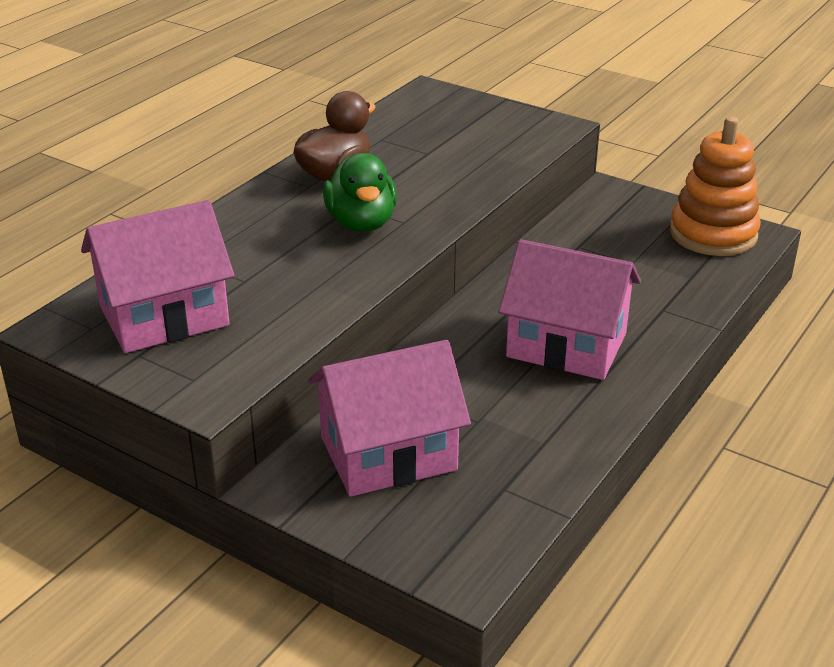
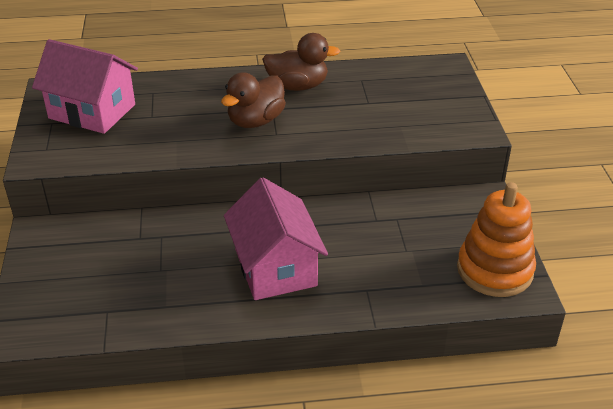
camera: 50 degrees right, 5 degrees up
pink house [308,340,471,497] -> none
green duck [323,153,397,232] -> brown duck [221,72,286,128]

